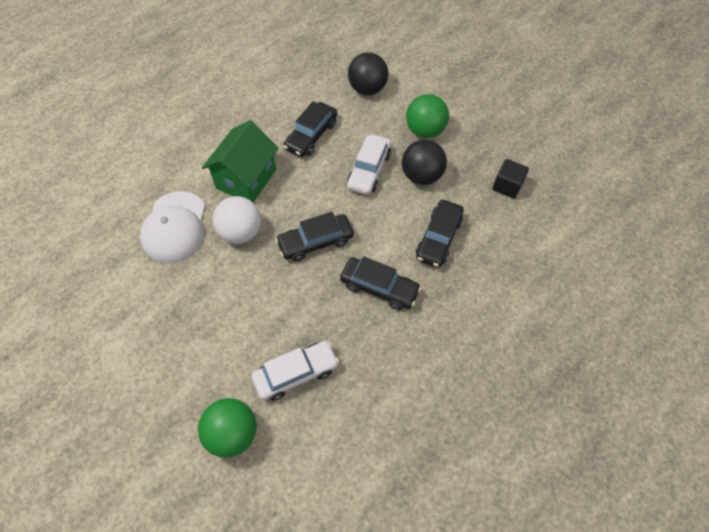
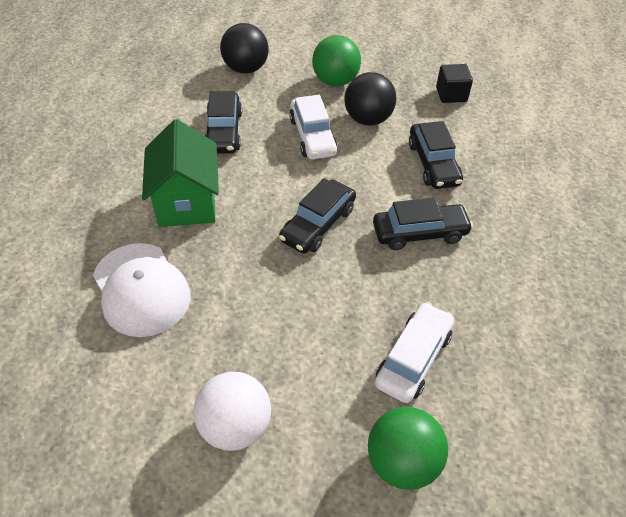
camera: 35 degrees left, 10 degrees down
white ball [212,196,261,244] -> white ball moved to [193,372,271,451]

